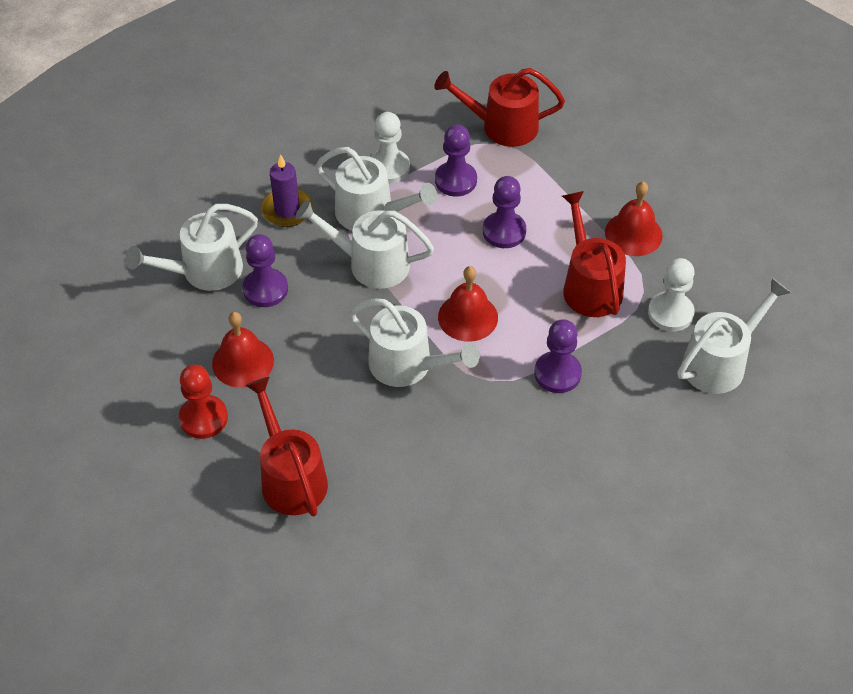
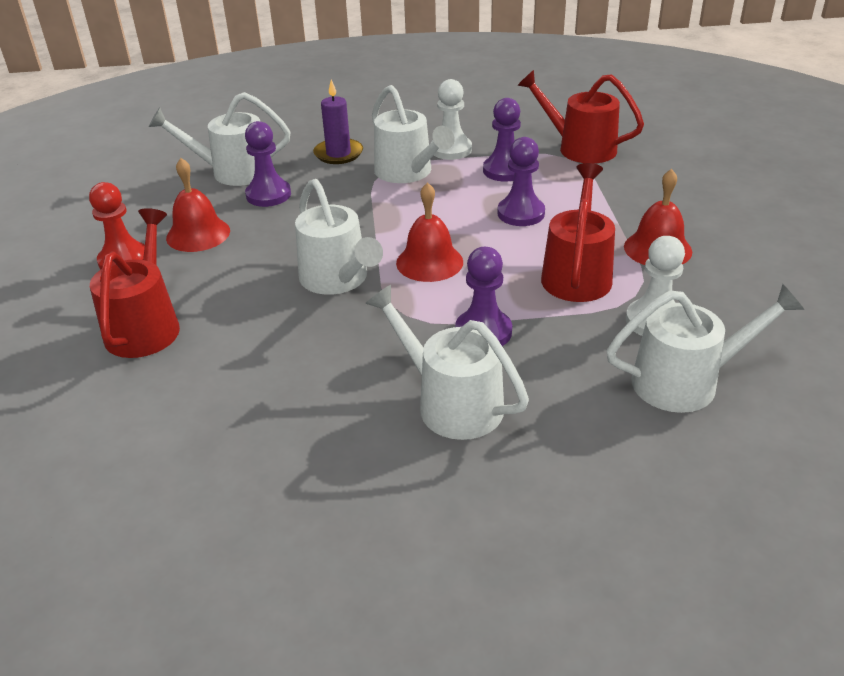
camera: 30 degrees right, 15 degrees down
white watering can [295,200,434,289] -> white watering can moved to [365,285,529,440]

